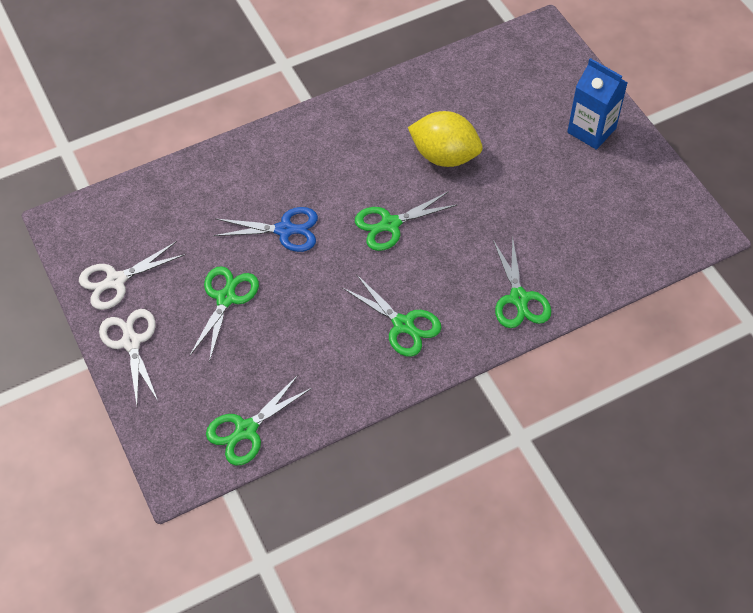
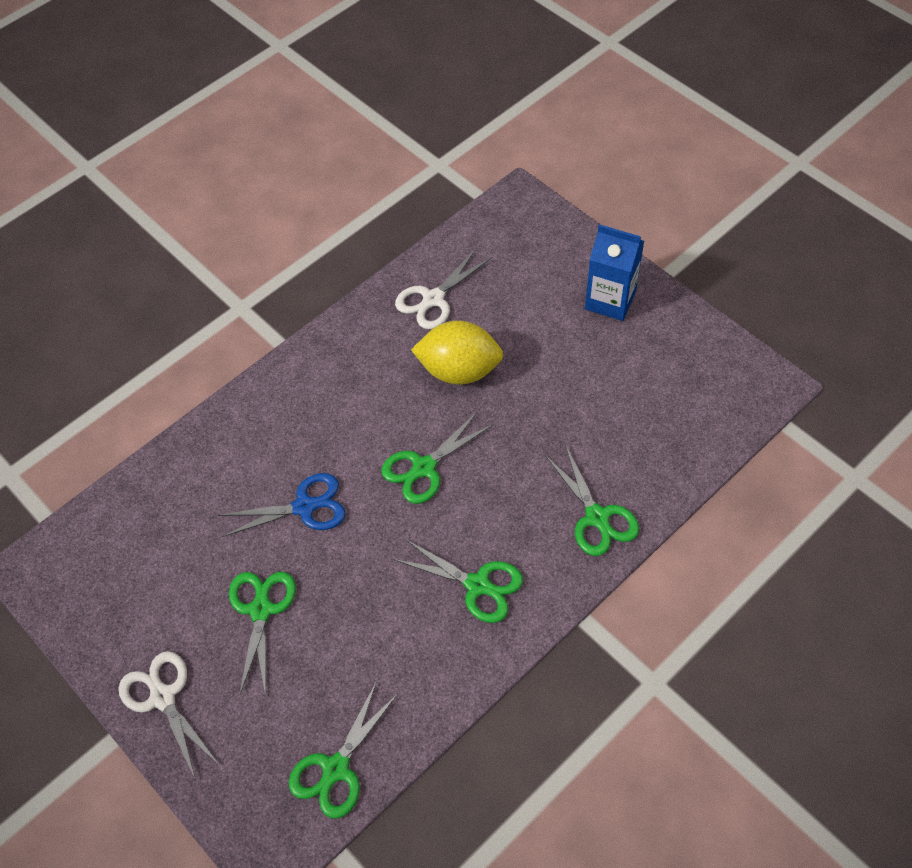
camera: 15 degrees left, 0 degrees up
white scissors [79,241,186,310] -> white scissors moved to [395,249,492,329]

